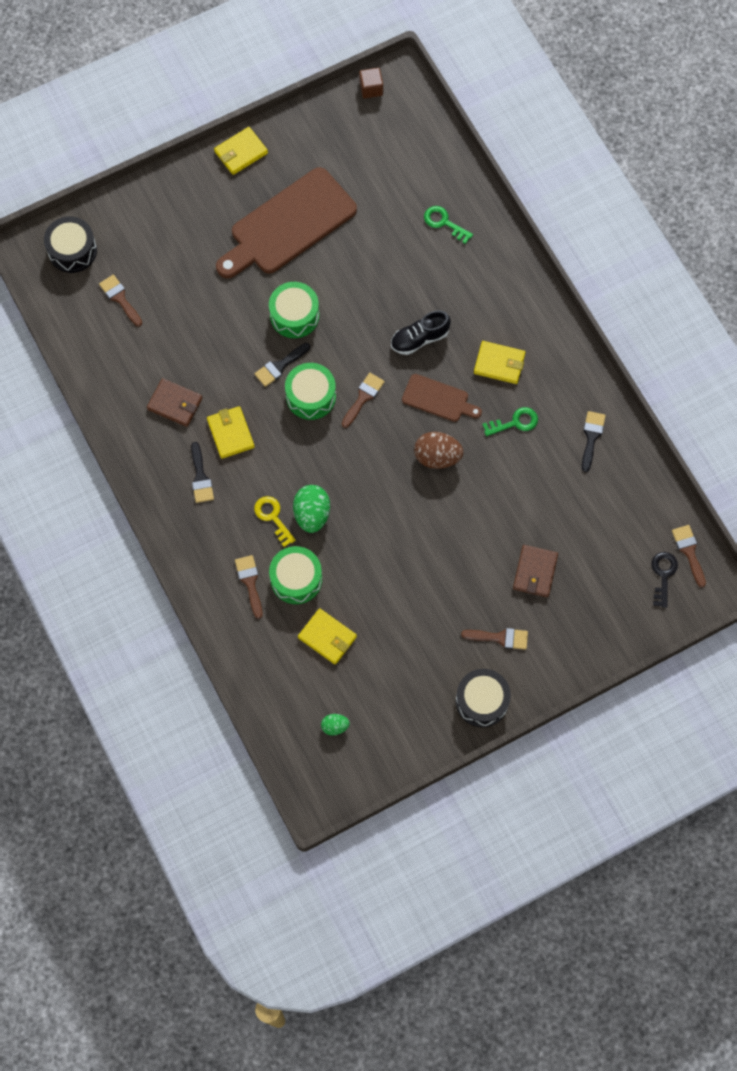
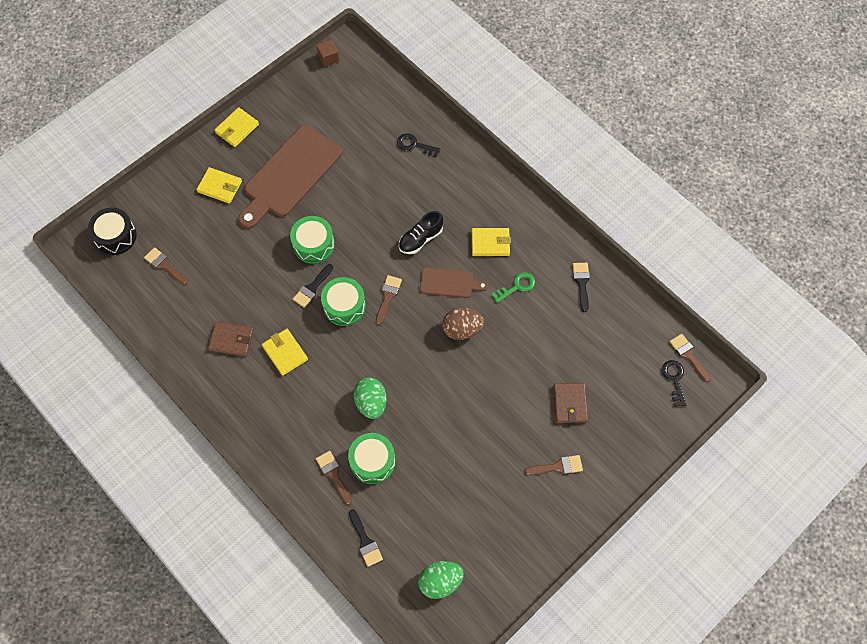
camera: 15 degrees left, 5 degrees down
black brush [191,442,214,503] -> black brush moved to [349,509,383,567]
yellow key [254,496,296,547] -> none
yellow wallet [298,608,357,665] -> yellow wallet moved to [196,167,242,204]
green egg [321,714,350,736] -> green egg [418,561,464,599], size x1.80
green key [424,206,473,244] -> black key [397,133,440,157]
black drum [456,669,511,727] -> none

